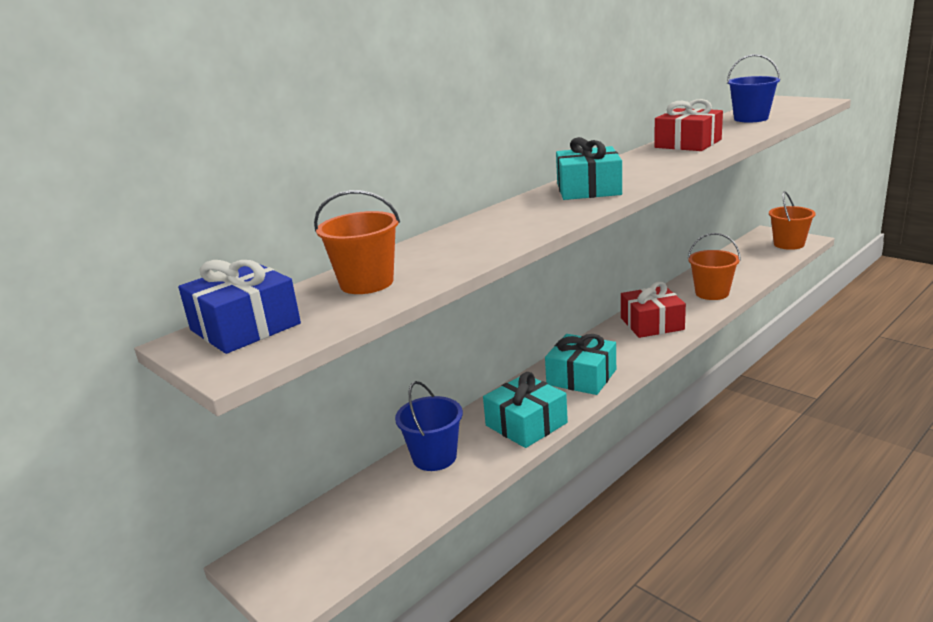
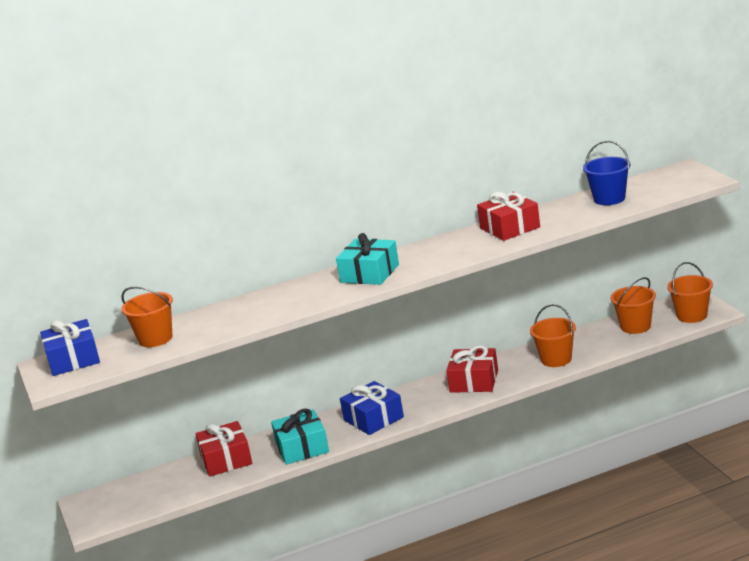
camera: 25 degrees right, 0 degrees up
blue bucket [395,381,463,471] -> red gift [196,421,252,477]
turquoise gift [545,334,616,395] -> blue gift [340,381,404,435]
none -> orange bucket [611,277,656,334]

